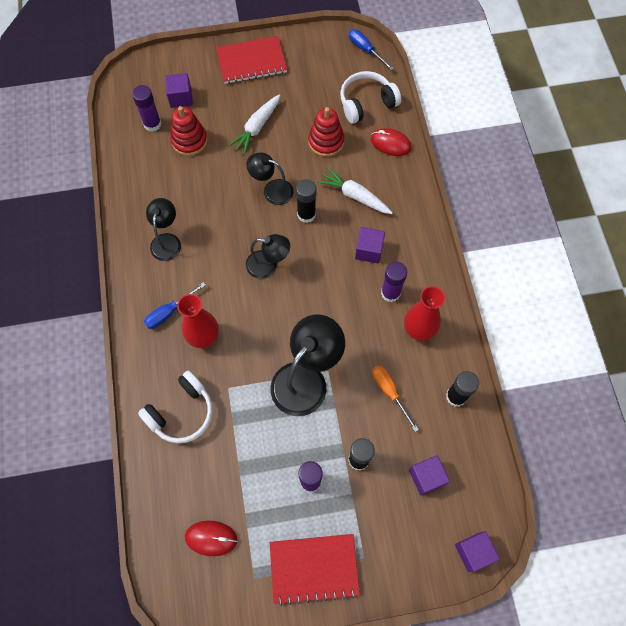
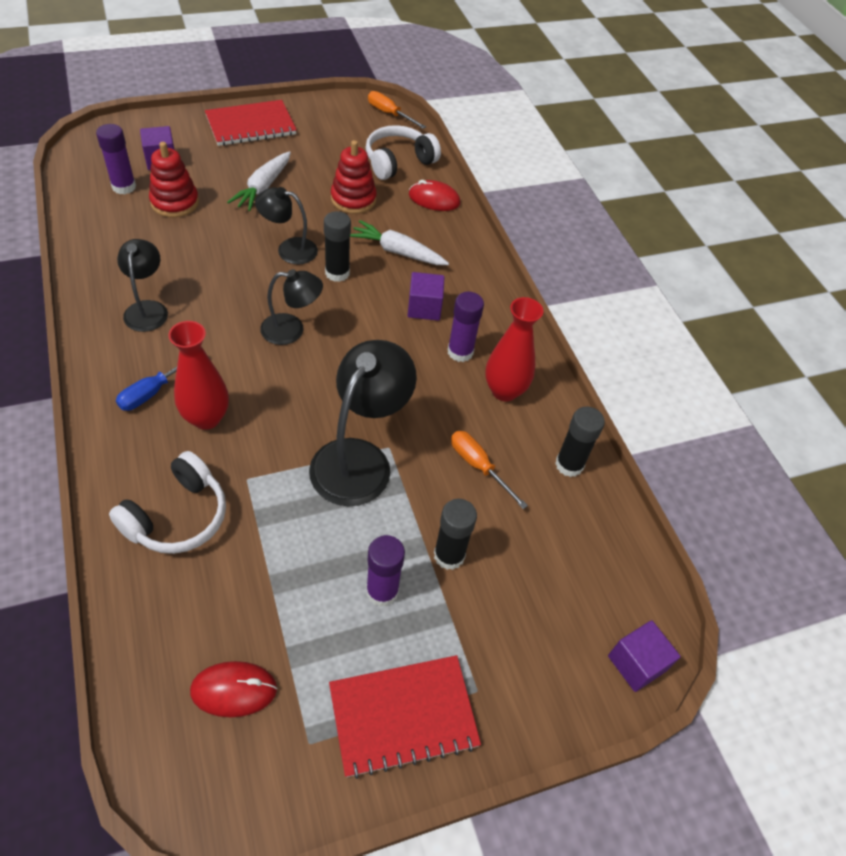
camera: 15 degrees left, 15 degrees down
blue screwdriver [349,29,394,70] -> orange screwdriver [368,91,426,129]
purple cube [409,455,450,496] -> none

